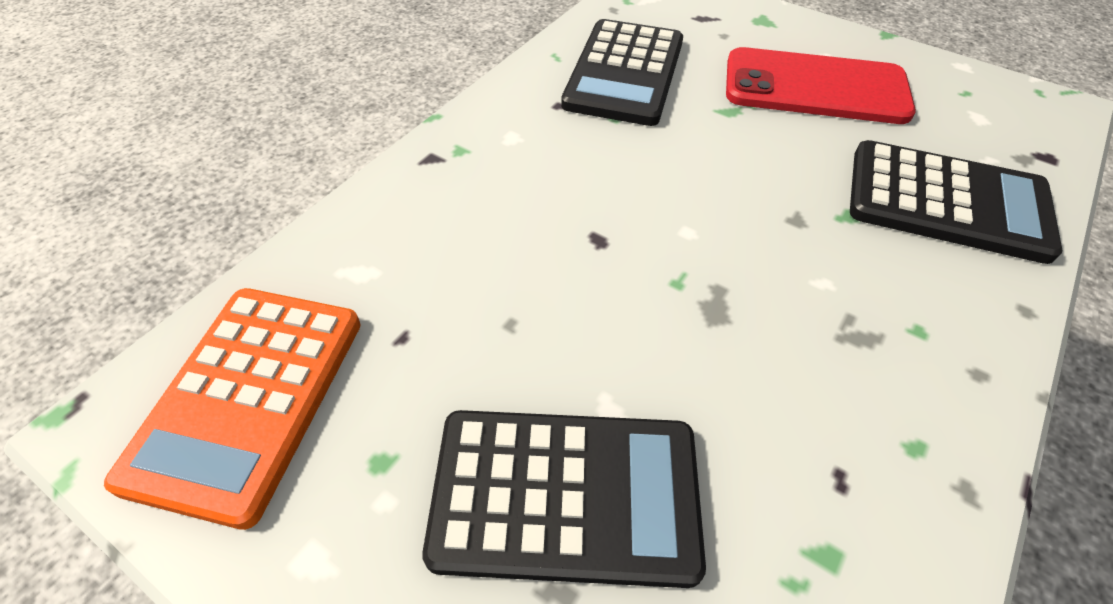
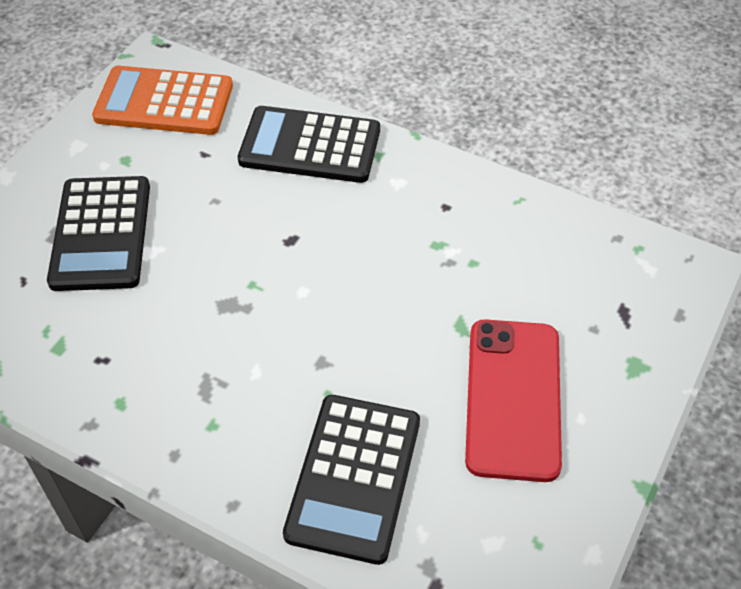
camera: 85 degrees right, 0 degrees up
black calculator [561,19,683,126] -> black calculator moved to [238,106,380,183]

